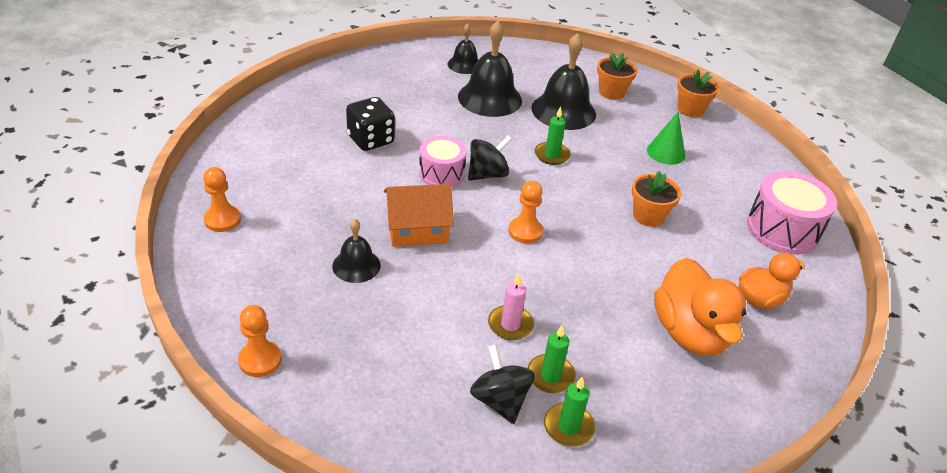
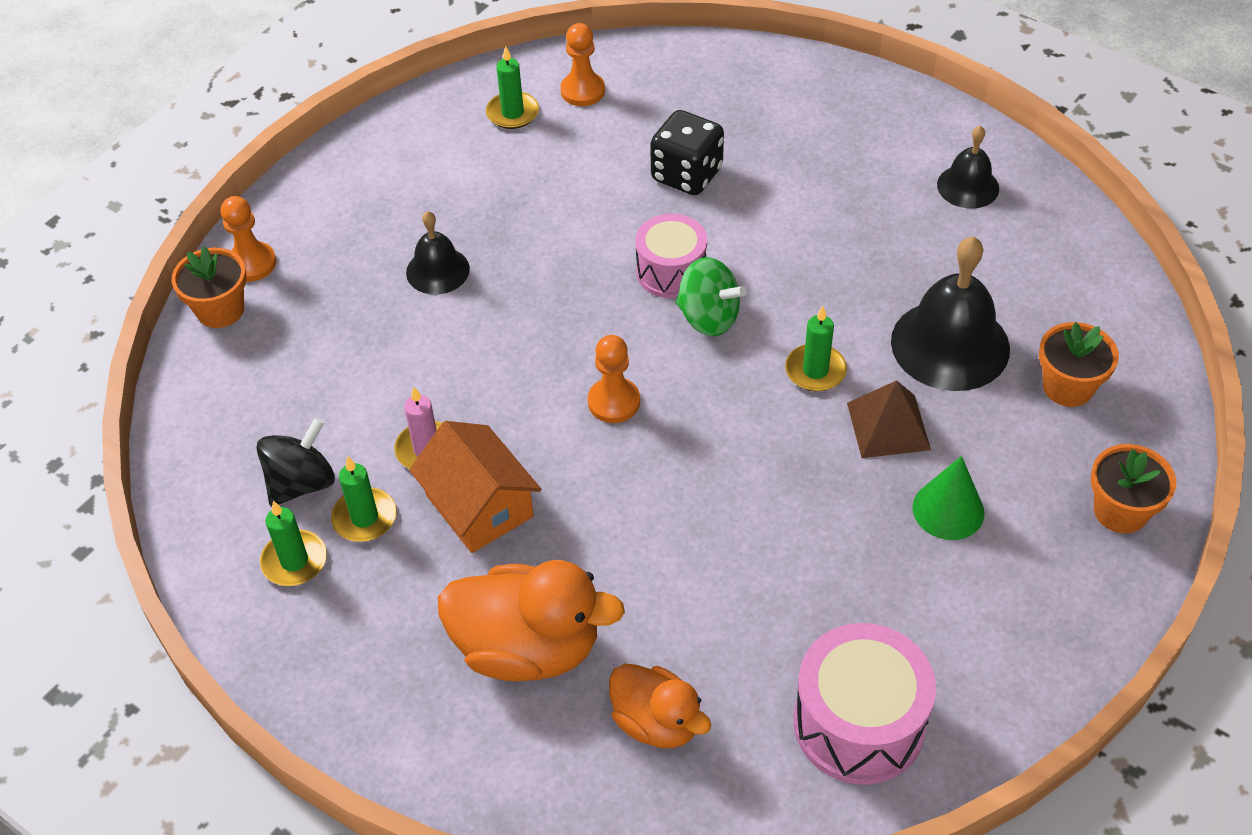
camera: 70 degrees right, 10 degrees up
orange pawn [203,167,241,232] -> orange pawn moved to [560,23,605,106]
orange house [384,184,454,247] -> orange house moved to [409,421,541,553]
black bell [458,21,522,117] -> none
black spinning top [468,136,512,181] -> green spinning top [675,257,747,336]
orange flower pot [632,171,681,227] -> orange flower pot moved to [172,246,246,328]
orange duck [654,258,746,356] -> orange duck turned 135 degrees counterclockwise [438,560,625,681]
none -> green candle [486,46,539,129]
none -> brown pyramid [847,380,931,458]

